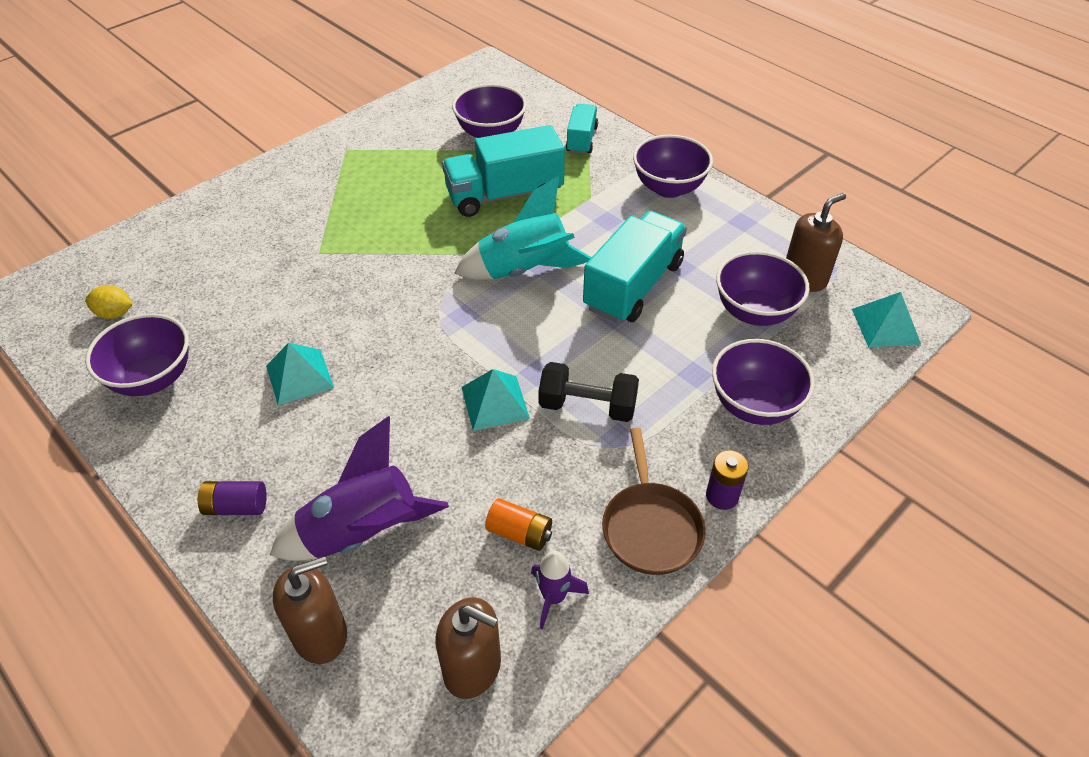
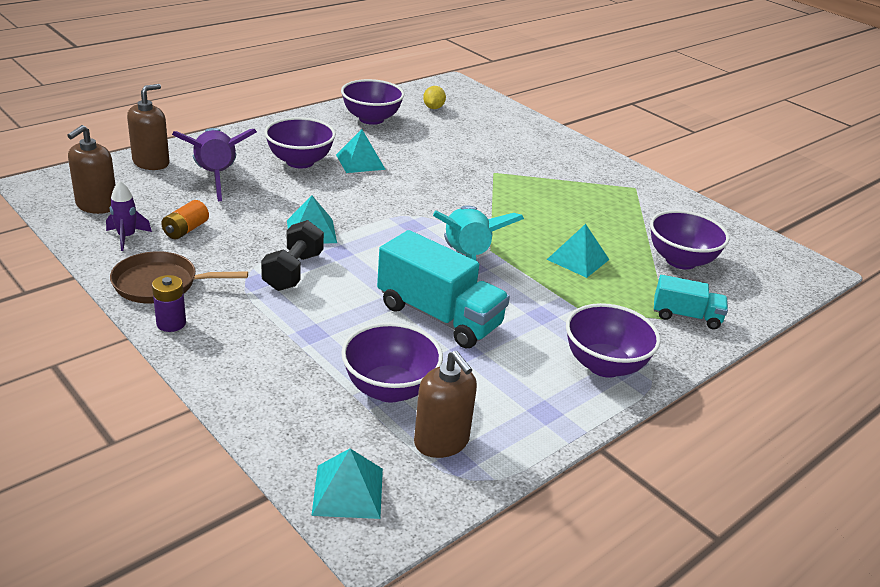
camera: 90 degrees right, 15 degrees down
purple battery [197,481,267,515] -> none
brown soap dispenser [273,556,347,664] -> brown soap dispenser turned 120 degrees counterclockwise [127,84,170,170]
turquoise truck [442,125,565,217] -> turquoise pyramid [547,224,609,278]
purple bowl [712,339,815,425] -> purple bowl moved to [264,117,336,168]

